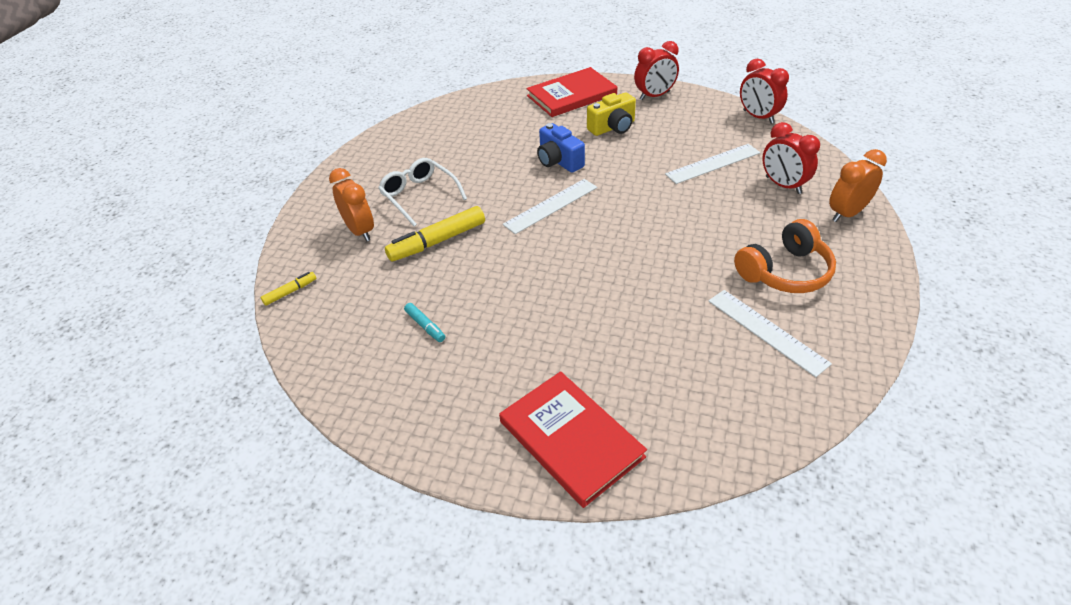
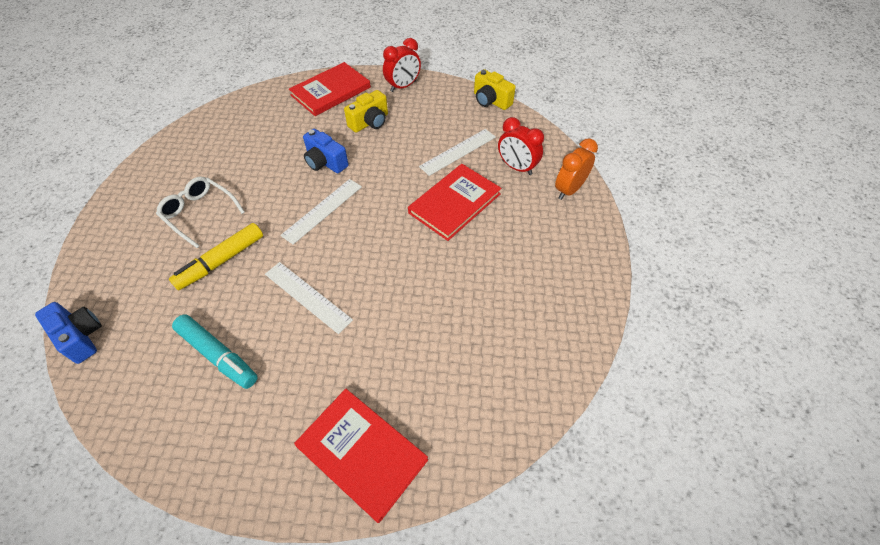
camera: 15 degrees left, 10 degrees up
yellow marker [261,272,317,306] -> blue camera [35,302,102,364]
orange clock [329,168,374,242] -> none
turquoise marker [404,303,445,342] -> turquoise marker [172,315,258,389], size x1.98
white ruler [708,290,832,377] -> white ruler moved to [265,262,353,334]
orange headphones [734,219,836,293] -> none
red clock [740,59,789,124] -> yellow camera [474,69,516,110]
none -> red book [408,164,501,241]

